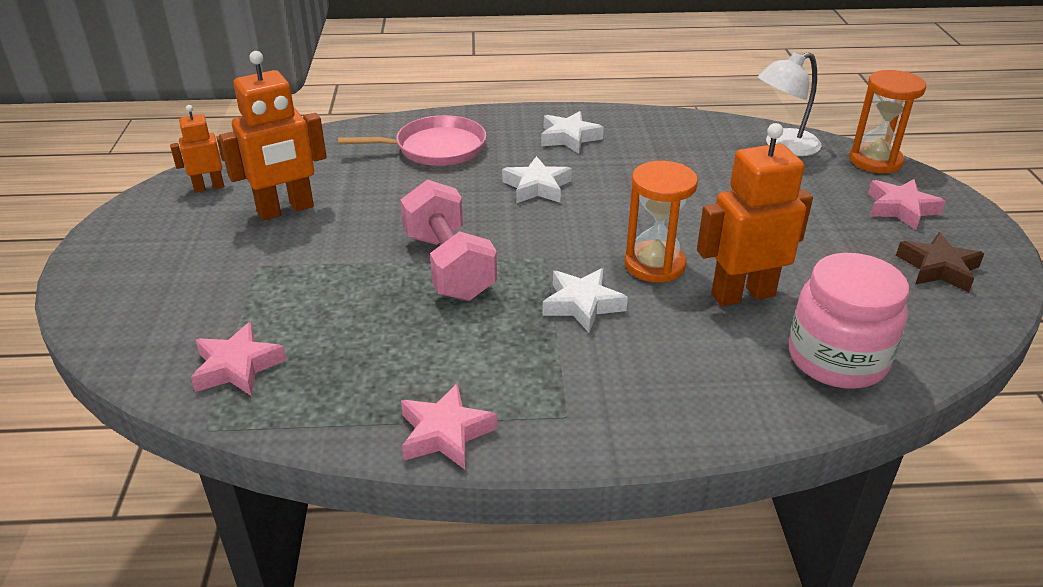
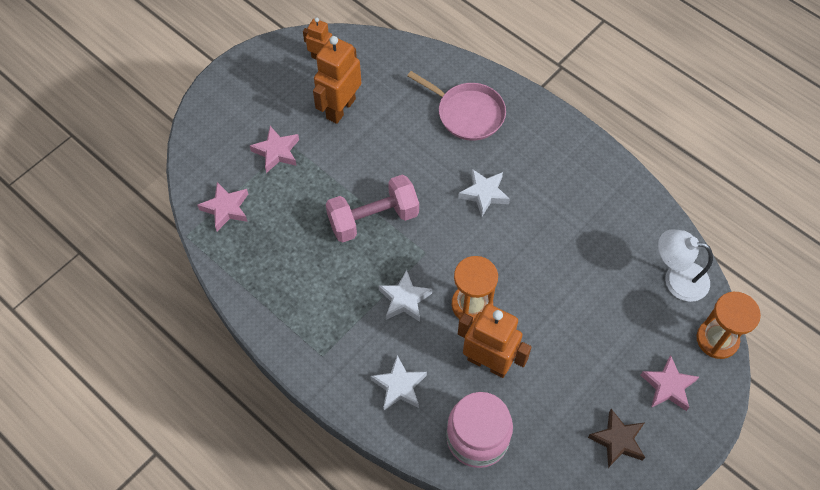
camera: 45 degrees right, 25 degrees up
orange robot [219,51,327,220] -> orange robot turned 105 degrees clockwise [313,36,361,124]
pink dumbbell [400,180,497,301] -> pink dumbbell turned 45 degrees clockwise [326,175,419,243]
pink star [401,383,497,469] -> pink star moved to [250,126,299,173]
white star [541,111,604,154] -> white star moved to [371,355,427,410]

